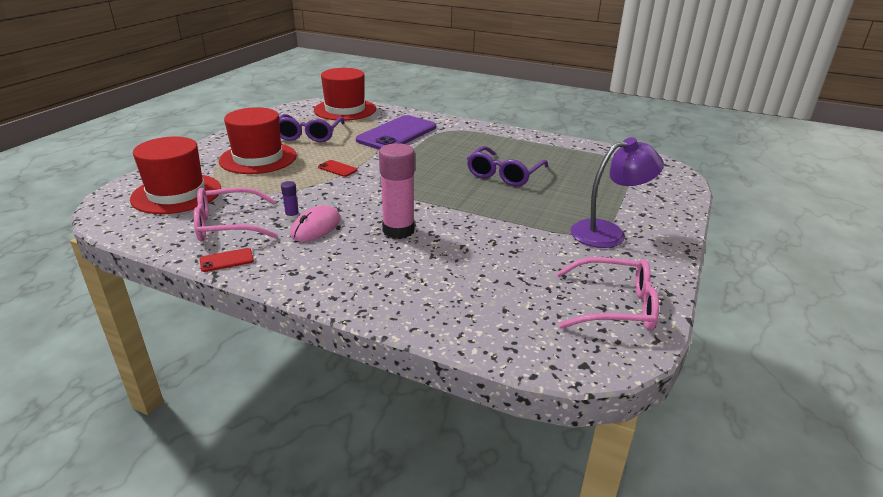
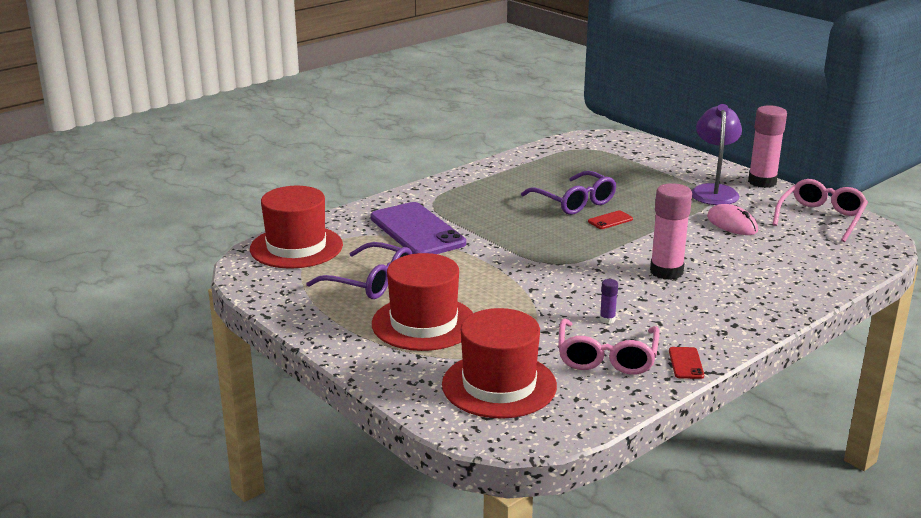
camera: 65 degrees left, 5 degrees down
pink mouse [290,205,340,242] -> pink mouse moved to [707,204,758,235]
red phone [318,160,357,177] -> red phone moved to [588,210,633,229]
none -> pink glue stick [748,105,787,188]

